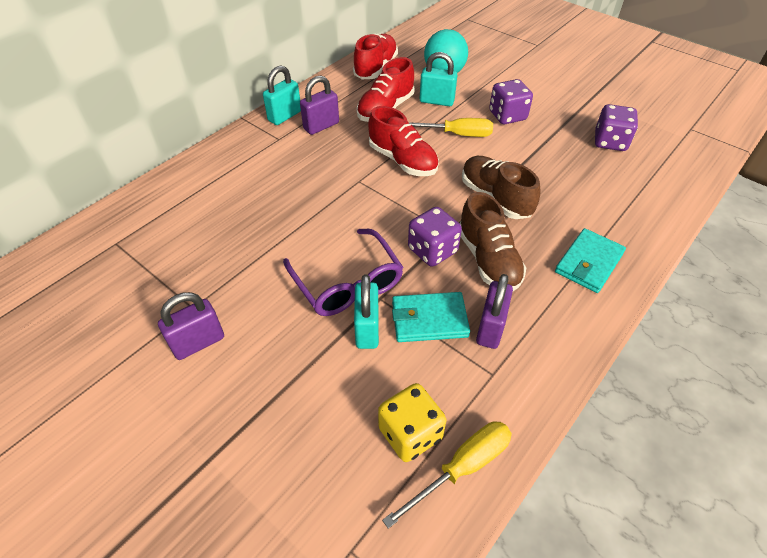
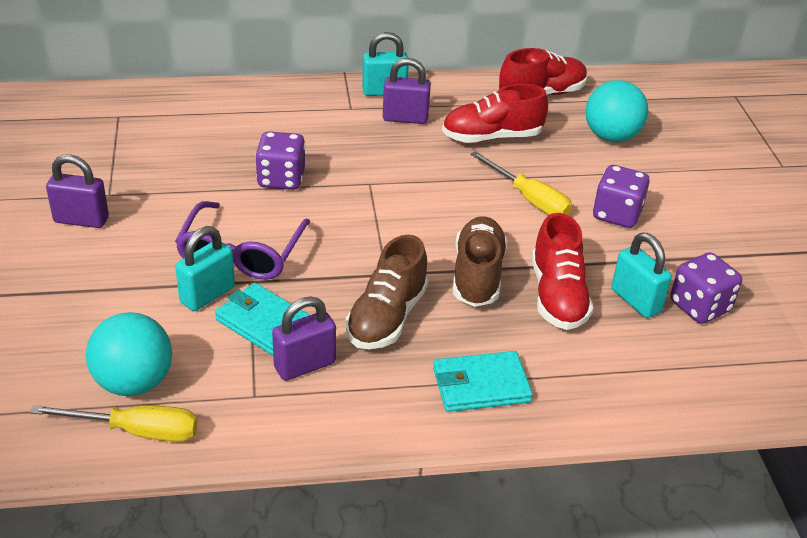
camera: 40 degrees right, 10 degrees down
red shoe [368,106,439,176] -> red shoe moved to [532,213,593,330]
yellow dice [378,383,446,462] -> turquoise ball [86,312,172,396]
purple dice [408,207,462,267] -> purple dice moved to [255,131,305,190]
turquoise padlock [420,52,457,106] -> turquoise padlock moved to [611,233,672,318]

